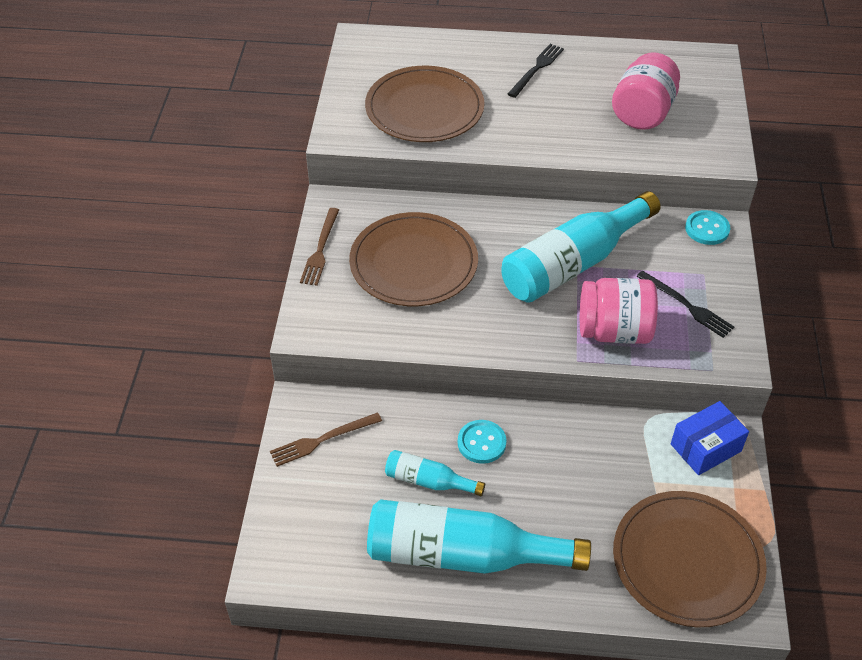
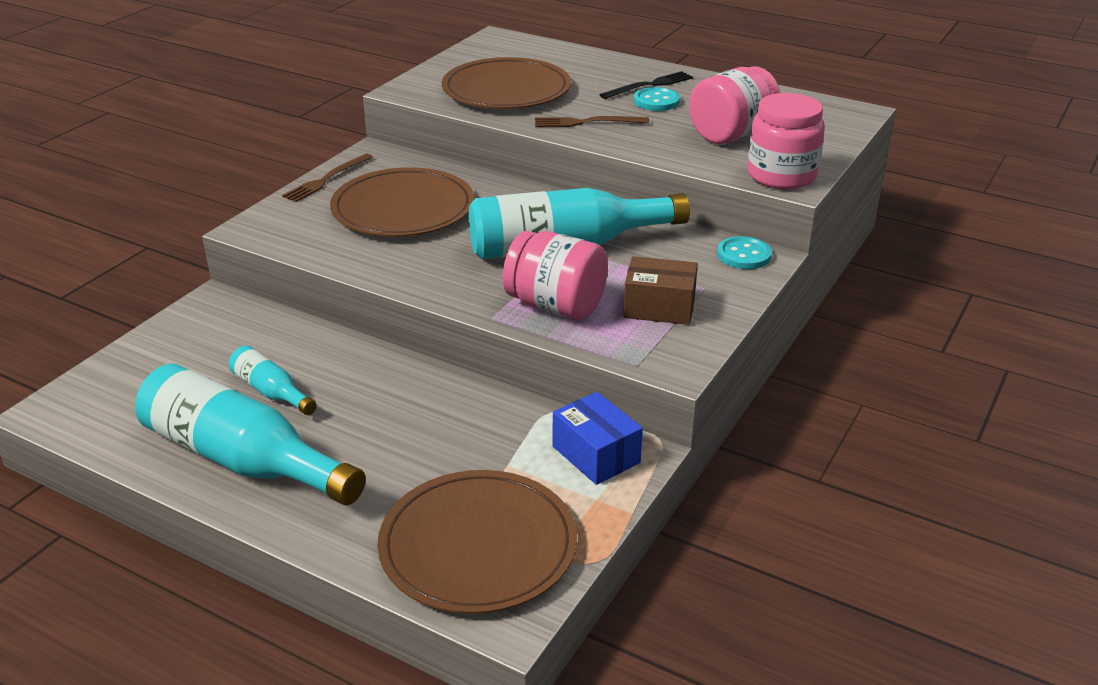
camera: 25 degrees right, 15 degrees down
brown fork [270,412,382,467] -> brown fork moved to [535,116,649,127]
turquoise button [458,420,507,464] -> turquoise button moved to [634,87,680,111]
black fork [636,271,734,338] -> brown box [623,256,698,325]
blue box [671,401,749,475] -> blue box turned 60 degrees clockwise [553,392,643,485]
none -> pink jar [748,93,825,189]

